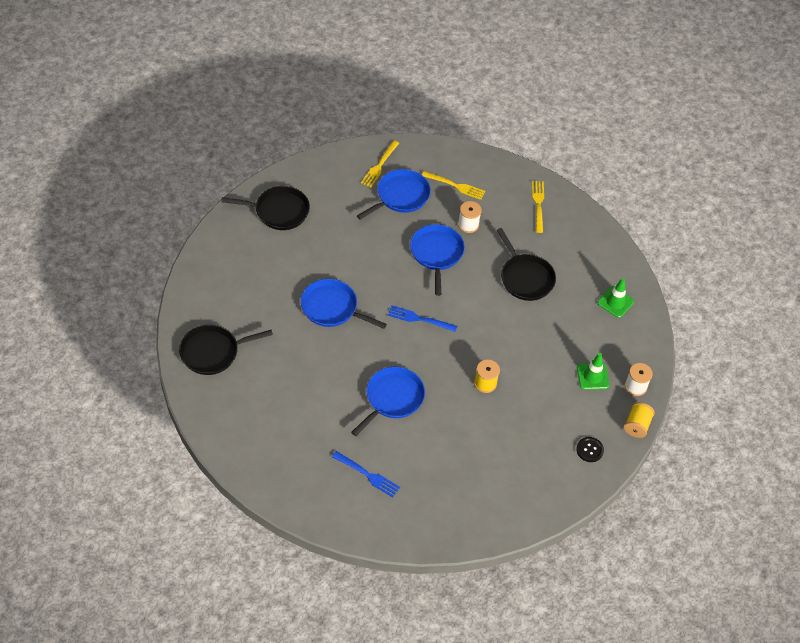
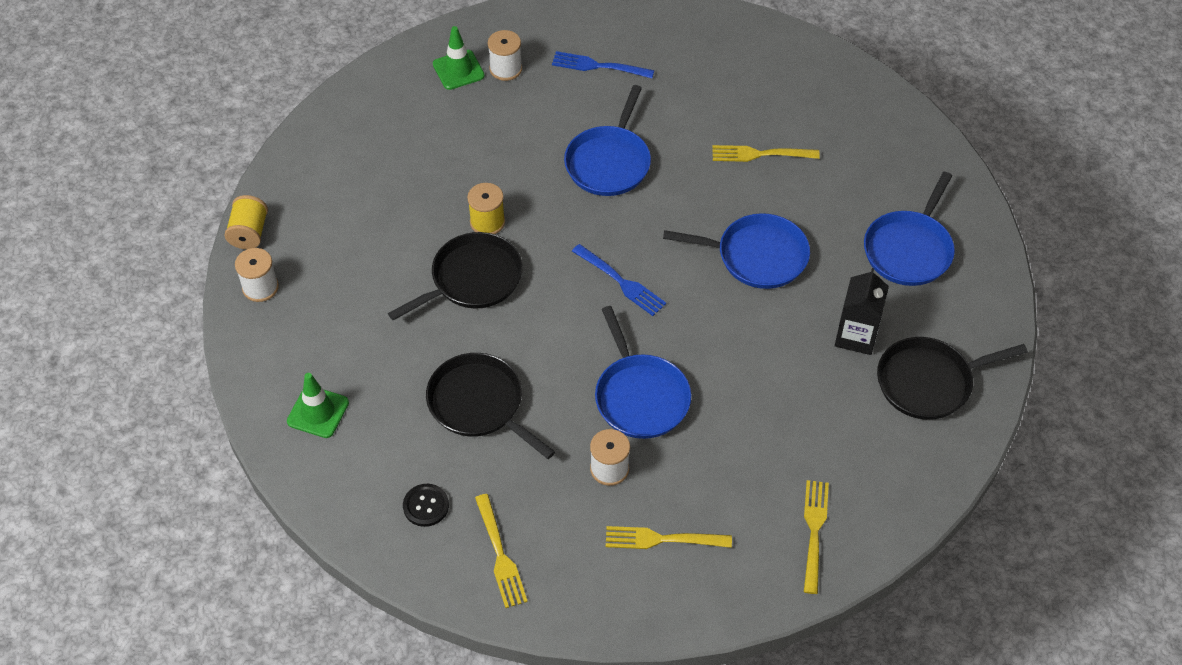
camera: 165 degrees right, 0 degrees up
black pan [179,325,273,375] -> black pan moved to [388,232,523,320]
blue pan [357,169,431,219] -> blue pan moved to [864,172,955,286]
blue fork [388,305,457,332] -> blue fork turned 45 degrees clockwise [572,244,666,316]
black button [576,437,604,462] -> black button moved to [403,484,449,527]
green traffic cone [577,353,610,390] -> green traffic cone moved to [433,26,485,90]
none -> white spool [488,30,522,81]
none -> yellow fork [712,145,820,162]
none -> black carton [835,268,889,355]

